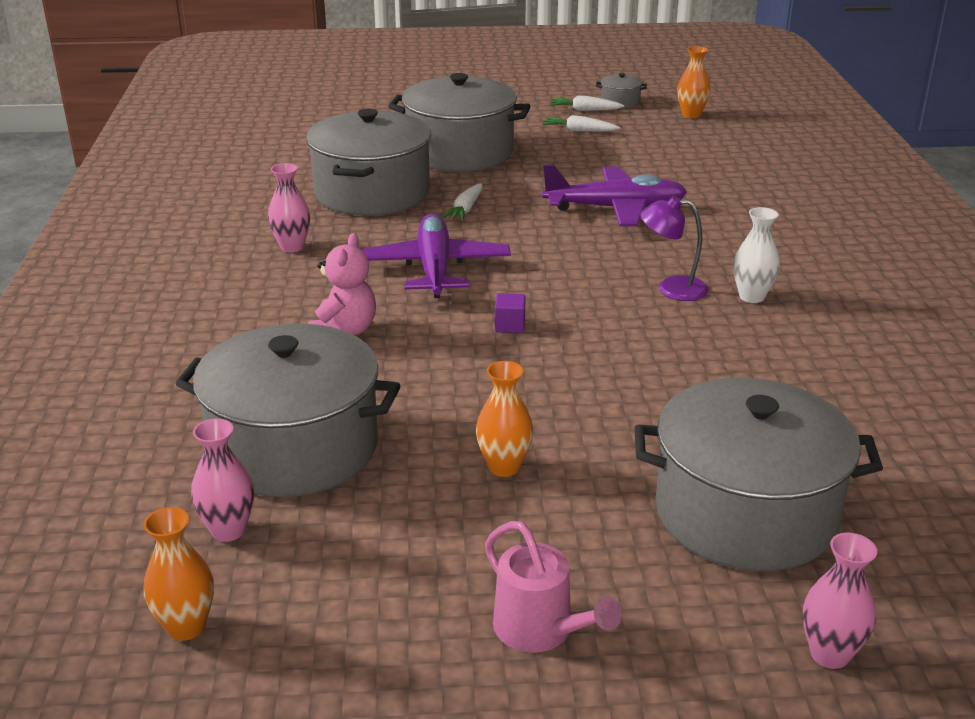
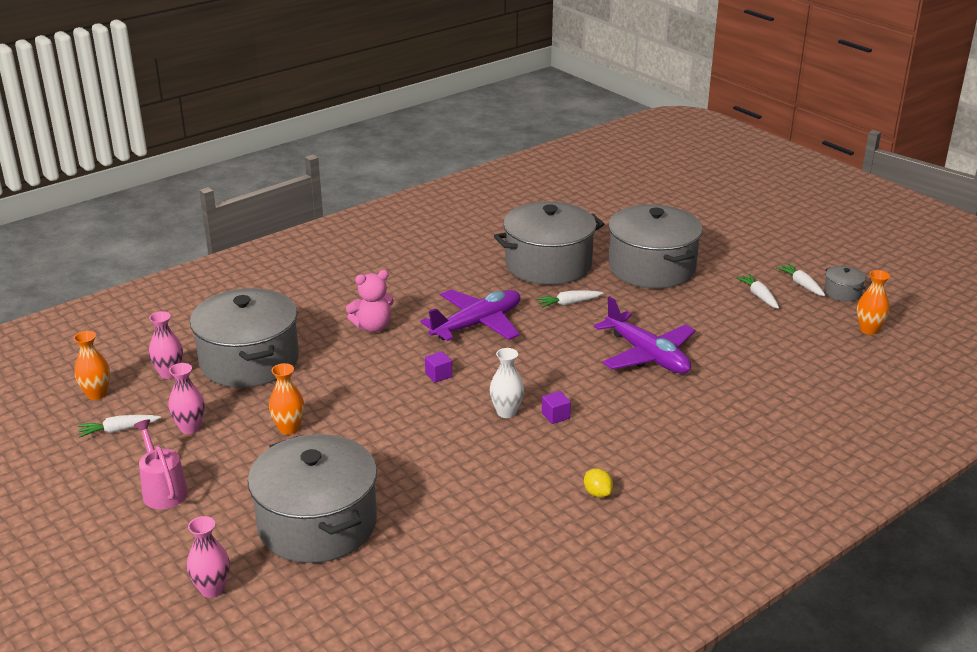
camera: 55 degrees right, 0 degrees up
pink vase [268,163,310,253] -> pink vase moved to [168,363,205,434]
pink watering can [485,521,622,653] -> pink watering can turned 135 degrees clockwise [134,420,188,509]
purple lamp [640,196,709,301] -> purple cube [542,391,571,424]
white vase [733,207,780,303] -> white vase moved to [490,348,524,418]
none -> white carrot [78,415,161,438]
none -> yellow lemon [584,468,613,498]

